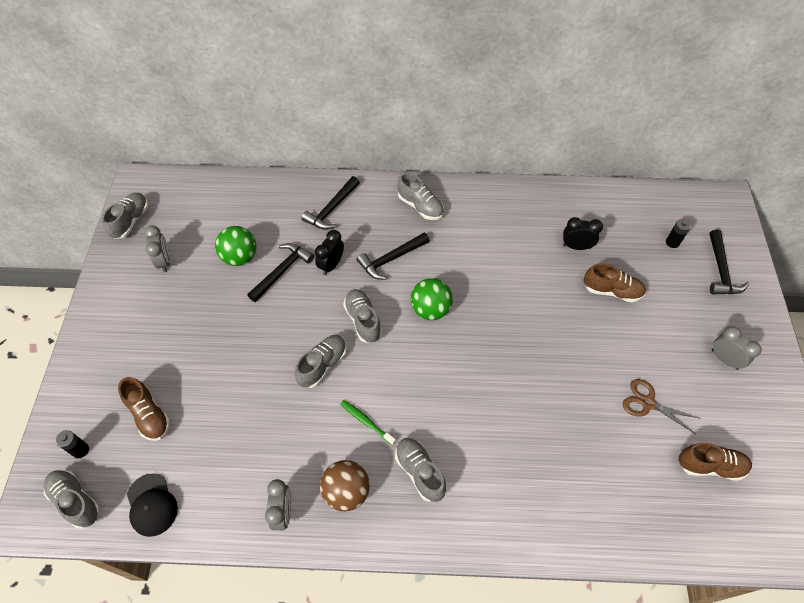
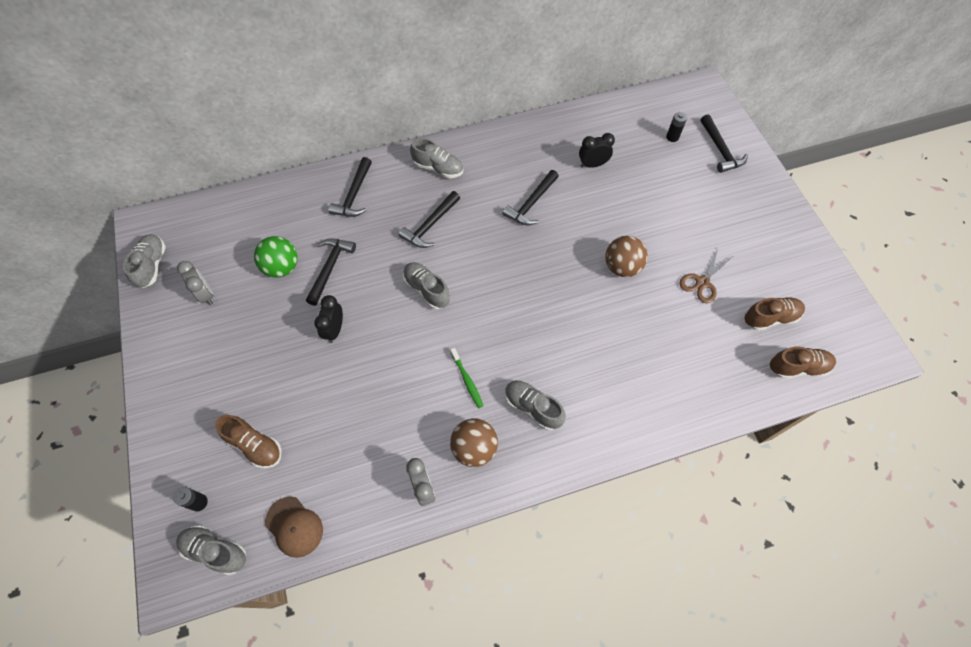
camera: 20 degrees left, 5 degrees up
black cap [127,473,178,537] -> brown cap [265,496,323,558]
grey shoe [295,335,347,388] -> none
black clock [315,230,344,275] -> black clock moved to [314,295,343,343]
green toothbrush [341,400,396,446] -> green toothbrush turned 135 degrees counterclockwise [451,348,483,408]
green ball [410,278,453,320] -> none
brown shoe [584,263,646,303] -> brown shoe moved to [770,347,836,379]
brown scissors [623,379,701,434] -> brown scissors turned 60 degrees counterclockwise [680,249,732,303]
grey clock [712,326,762,370] -> none
none -> black hammer [502,170,559,226]
none -> brown ball [605,236,648,277]

